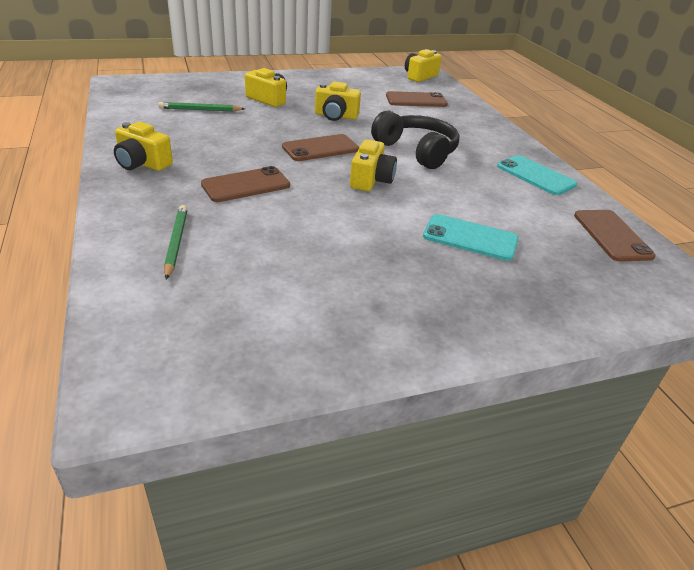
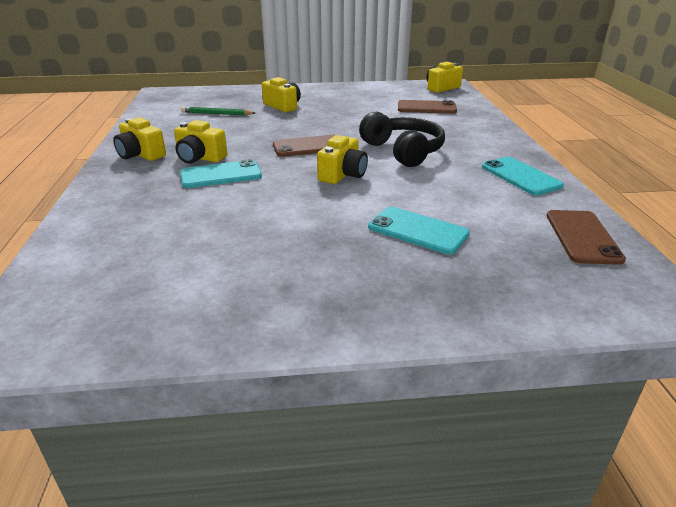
camera: 15 degrees right, 5 degrees down
green pencil [164,205,188,280] -> none
brown phone [201,166,290,202] -> turquoise phone [180,159,262,188]
yellow camera [315,81,361,121] -> yellow camera moved to [174,120,227,164]

